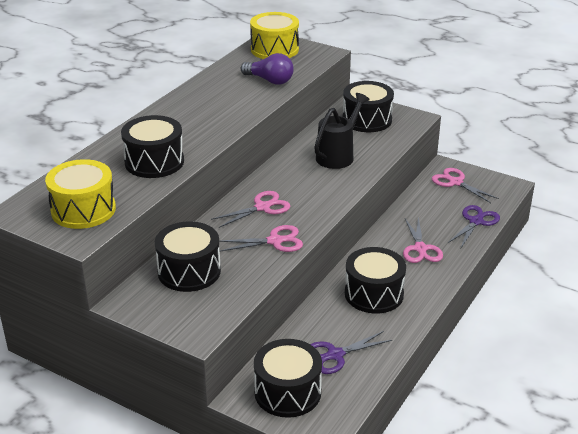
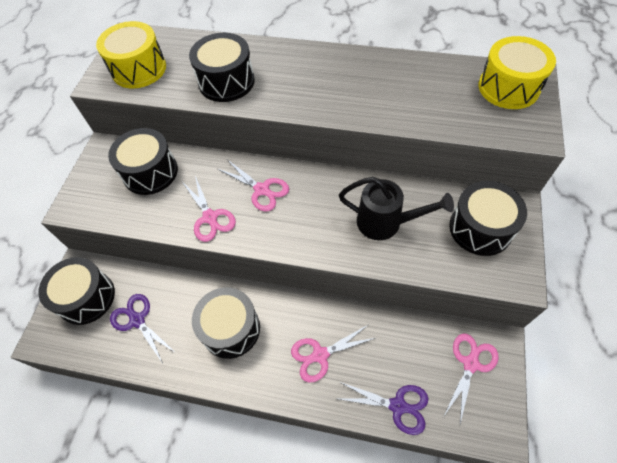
camera: 75 degrees right, 25 degrees up
purple light bulb [241,53,294,85] -> none

